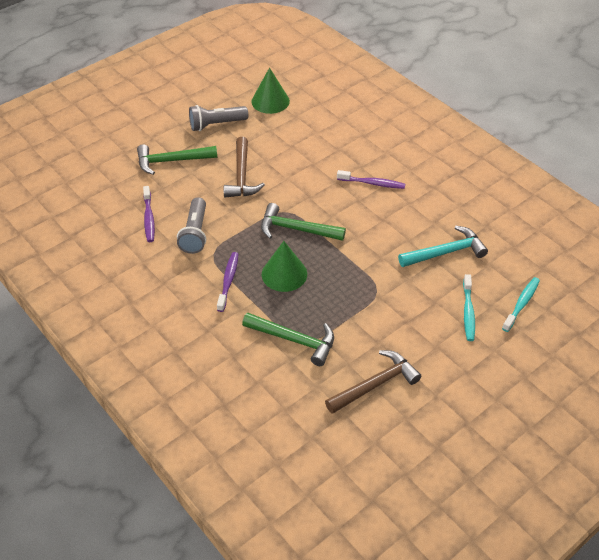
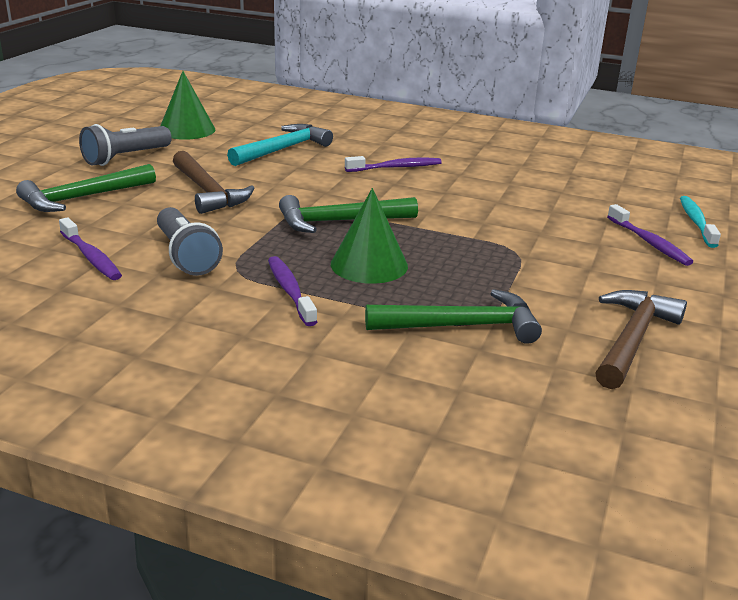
camera: 30 degrees left, 20 degrees down
turquoise hammer [398,226,488,267] -> turquoise hammer moved to [227,124,333,166]
turquoise toothbrush [463,274,475,341] -> purple toothbrush [607,204,693,266]

